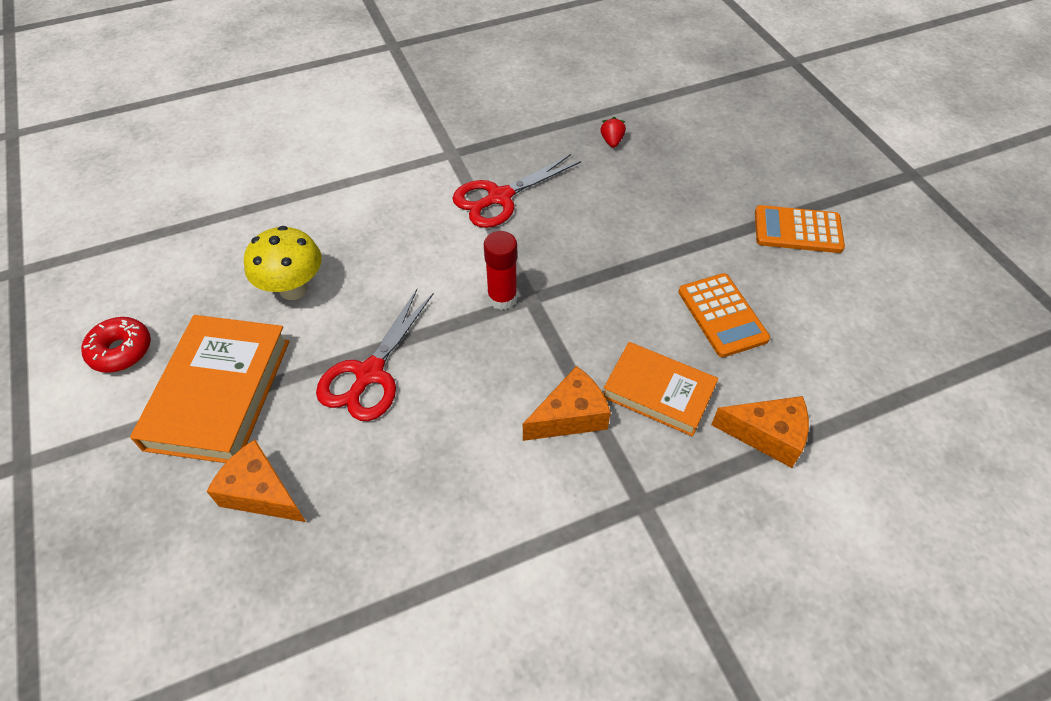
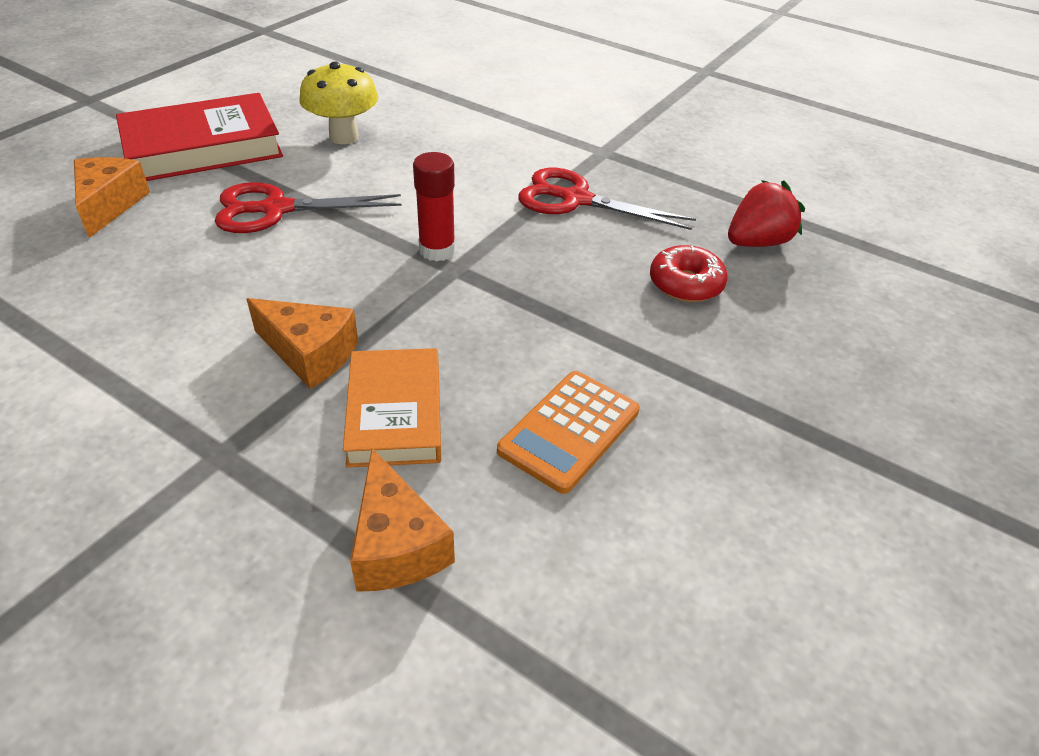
camera: 55 degrees right, 10 degrees down
red donut [81,317,151,373] -> red donut moved to [650,245,728,302]
orange book [130,315,289,463] -> red book [116,93,283,181]
red strawberry [601,117,626,148] -> red strawberry [728,180,805,247], size x1.82
orange calculator [755,205,845,253] -> none

